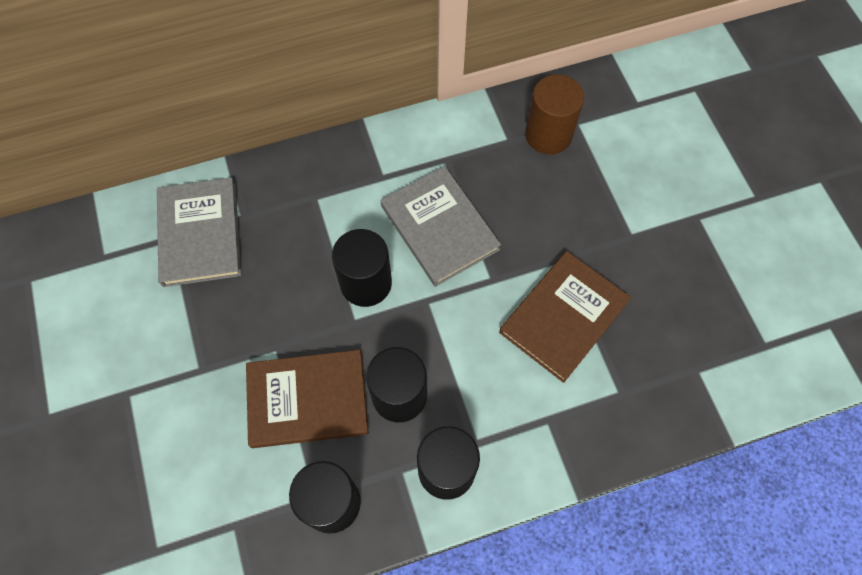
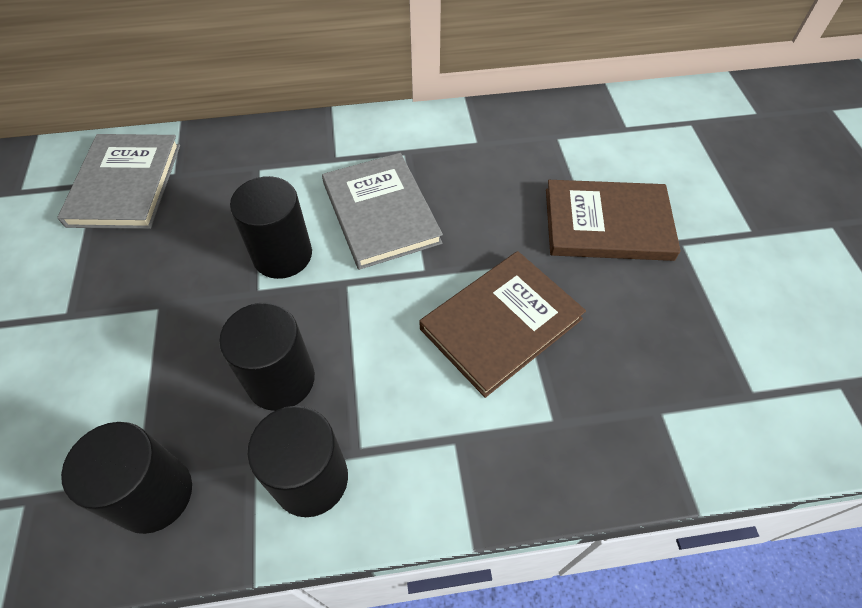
camera: 10 degrees right, 10 degrees down
brown book [246,350,369,448] -> brown book moved to [546,180,681,261]
brown cylinder [525,74,584,154] -> none

